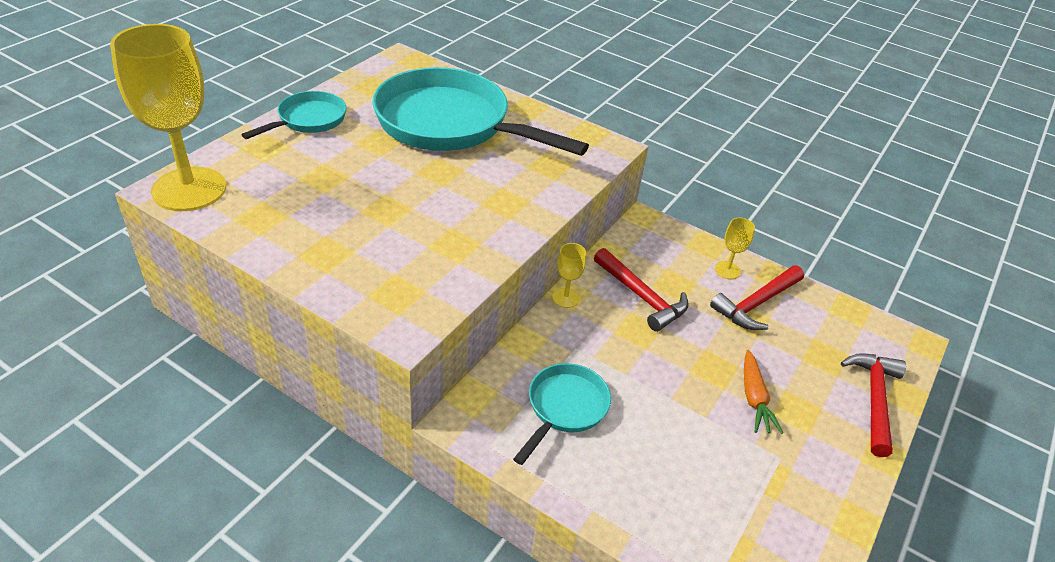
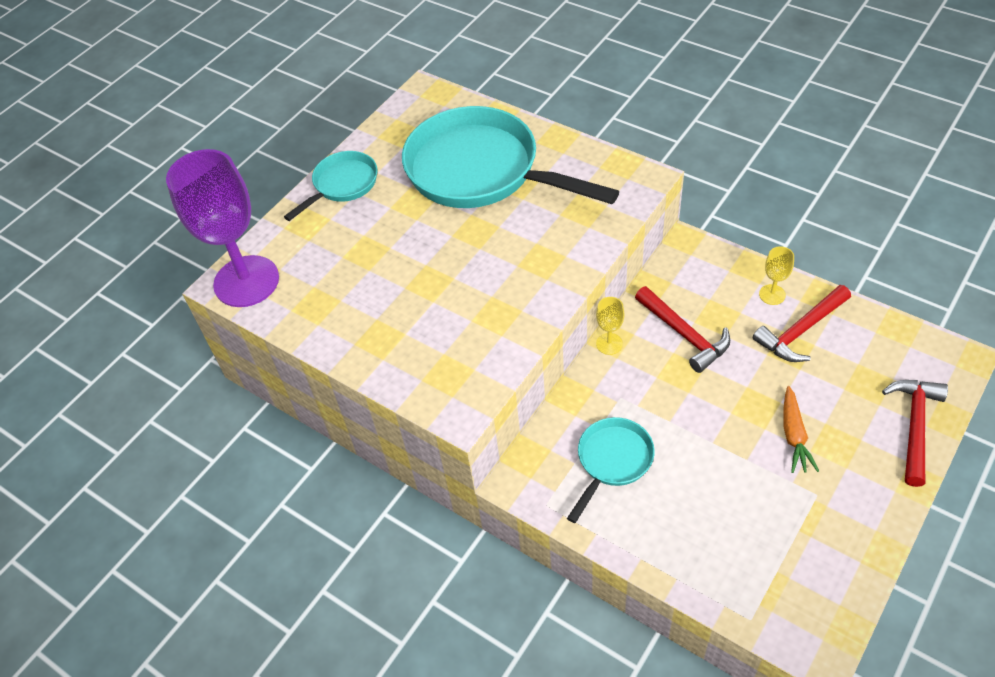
camera: 10 degrees right, 10 degrees up
yellow goblet [110,24,226,211] -> purple goblet [166,149,279,307]

